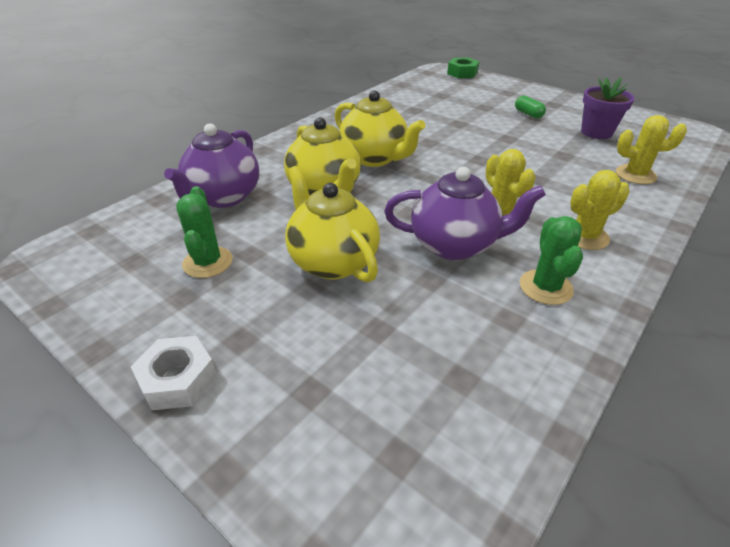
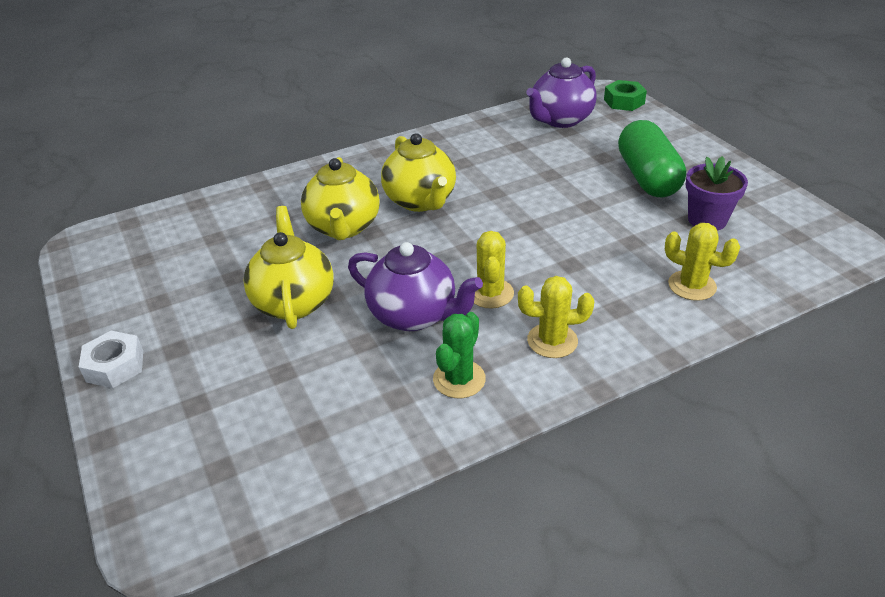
camera: 25 degrees right, 0 degrees up
purple teapot [164,123,259,208] -> purple teapot moved to [526,57,597,128]
green cactus [176,186,233,278] -> none
green capsule [515,96,546,118] -> green capsule [618,120,686,197], size x2.36

